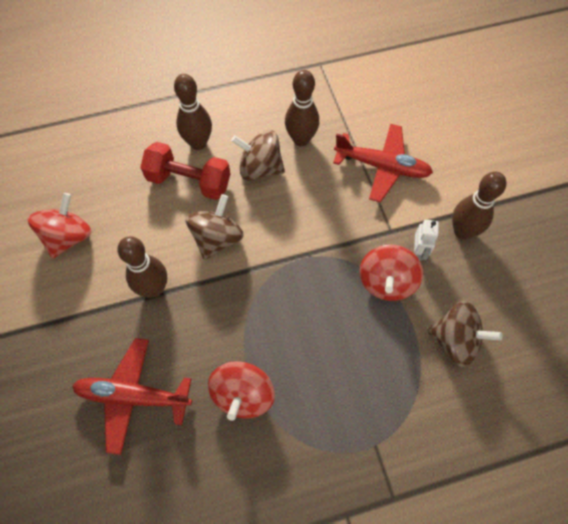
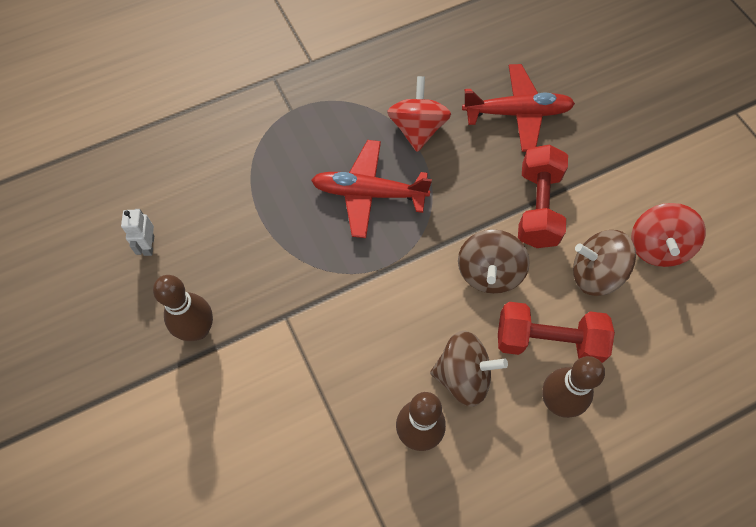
camera: 170 degrees right, 0 degrees up
brown bowling pin [117,236,167,297] -> red dumbbell [518,144,568,248]
red plane [333,124,433,202] -> red plane moved to [311,140,432,238]
red spinning top [359,244,423,301] -> none
white robot [414,220,439,261] -> white robot moved to [121,209,154,256]
brown spinning top [428,301,502,367] -> brown spinning top moved to [573,230,636,296]

